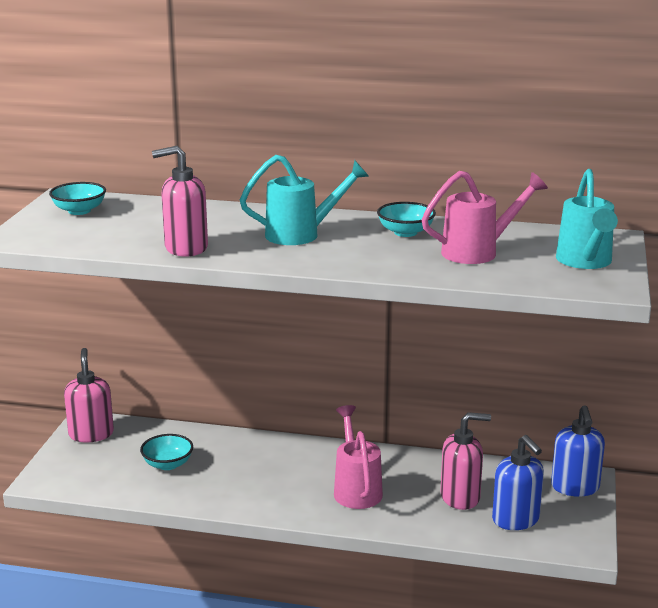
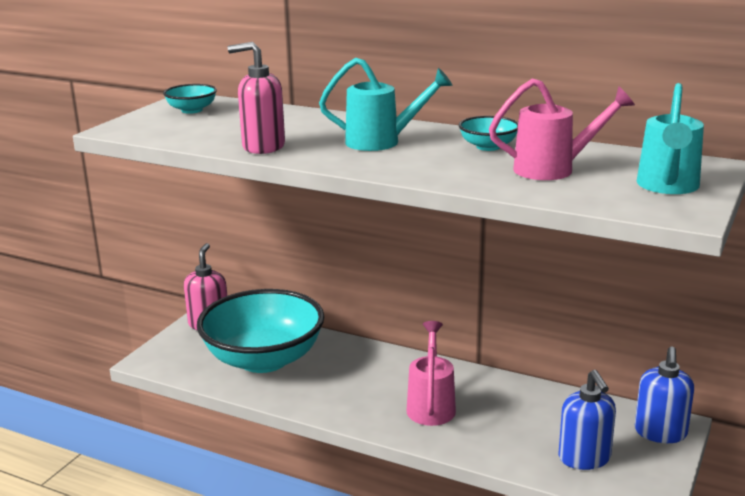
camera: 15 degrees right, 0 degrees up
turquoise bowl [140,434,193,470] -> turquoise bowl [197,289,324,373], size x2.49
pink soap dispenser [440,412,491,510] -> none

